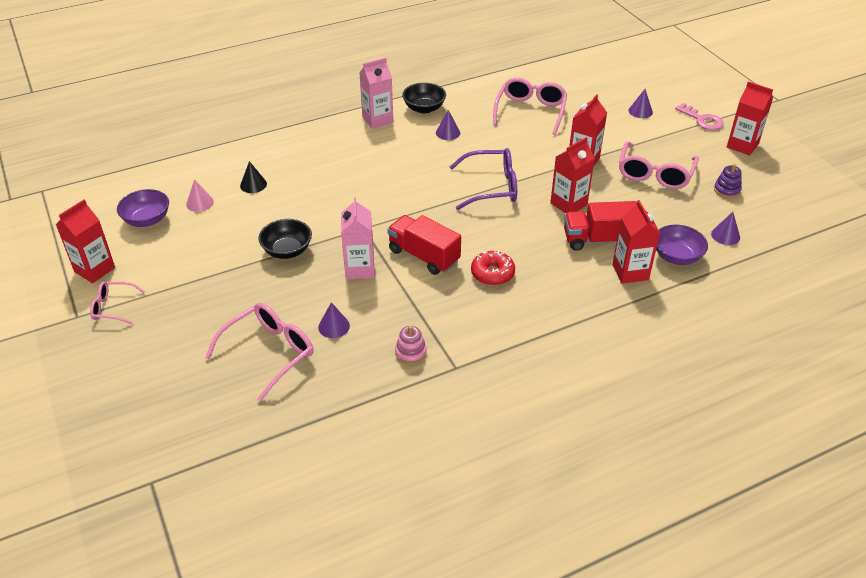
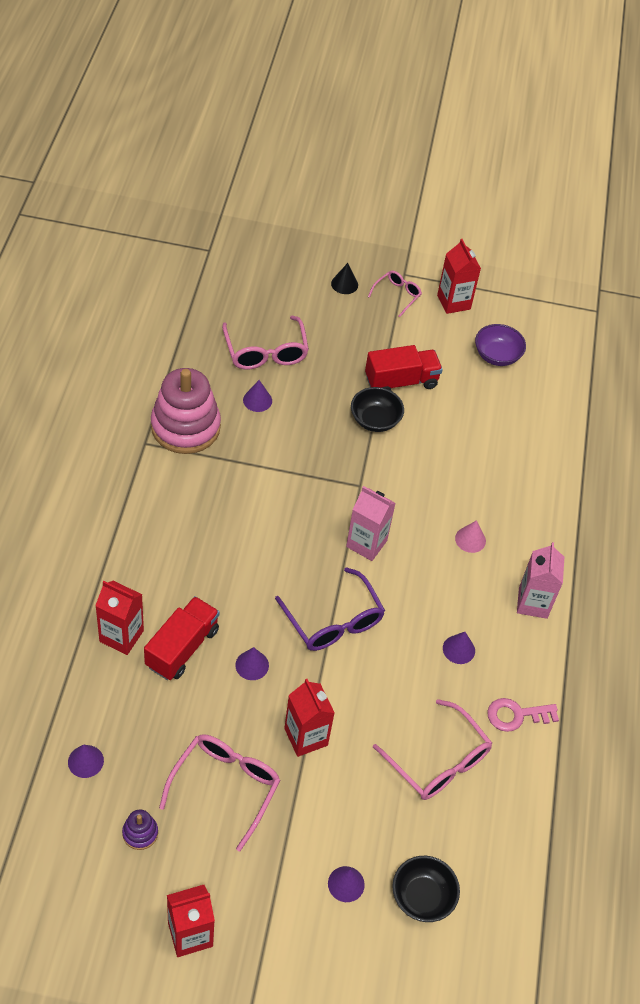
camera: 120 degrees right, 10 degrees up
pink cone [186,179,214,212] -> pink cone moved to [455,520,486,553]
black cone [240,161,267,193] -> black cone moved to [331,263,358,294]
pink carton [341,197,375,279] -> pink carton moved to [346,486,396,561]
red truck [387,215,461,275] -> red truck moved to [365,345,443,391]
pink stacking toy [395,326,427,365] -> pink stacking toy [151,368,221,454], size x2.38
black bowl [402,83,446,114] -> black bowl moved to [392,856,460,922]
purple glasses [450,148,517,210] -> purple glasses turned 60 degrees counterclockwise [275,567,385,651]
red donut [471,250,515,286] -> none
red carton [550,137,595,213] -> purple cone [235,647,269,680]
pink glasses [619,141,699,189] -> pink glasses turned 60 degrees clockwise [159,734,280,851]
purple bowl [656,225,708,265] -> none
pink key [675,103,724,130] -> pink key moved to [487,698,559,732]

